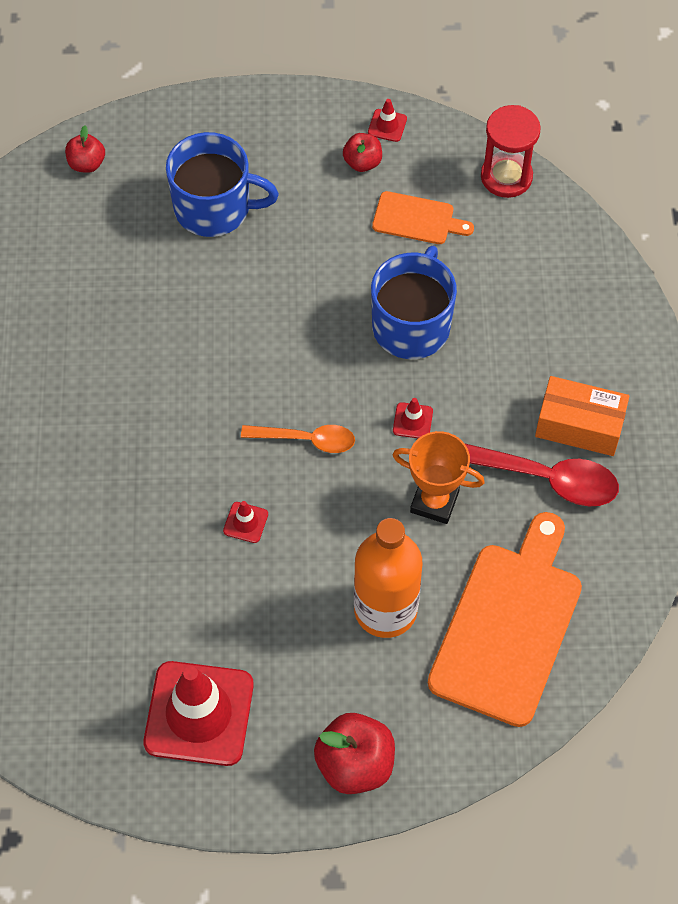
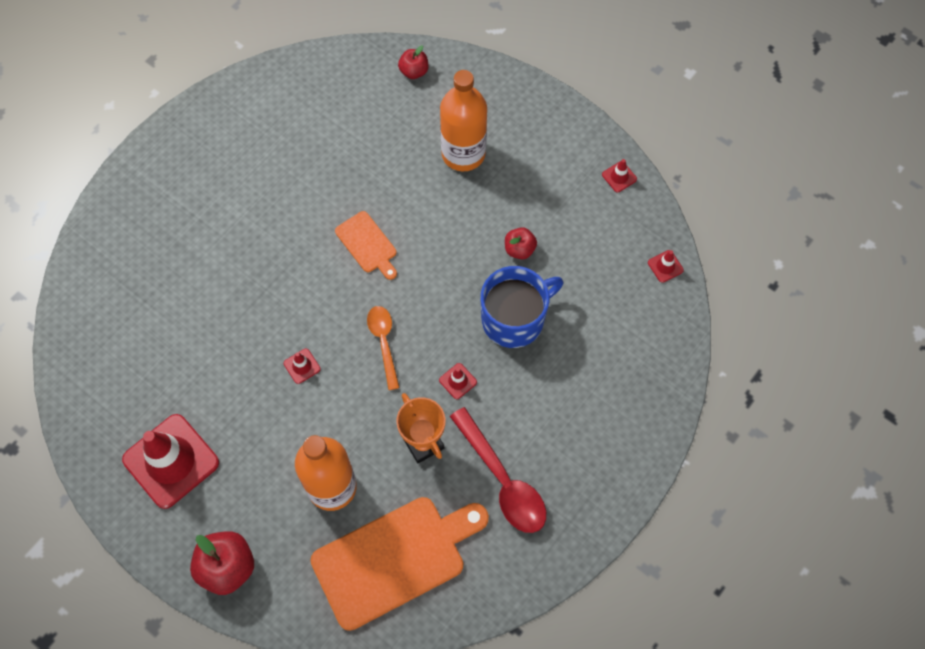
camera: 40 degrees right, 5 degrees up
blue mug [166,132,279,237] -> orange bottle [440,70,487,171]
orange spoon [241,425,355,453] -> orange spoon turned 150 degrees counterclockwise [367,306,400,390]
red apple [343,133,382,172] -> red apple moved to [505,227,537,259]
orange cutting board [372,191,474,244] -> orange cutting board moved to [335,211,397,280]
red hourglass [481,105,541,198] -> red traffic cone [648,250,684,283]
orange box [535,376,629,456] -> none

